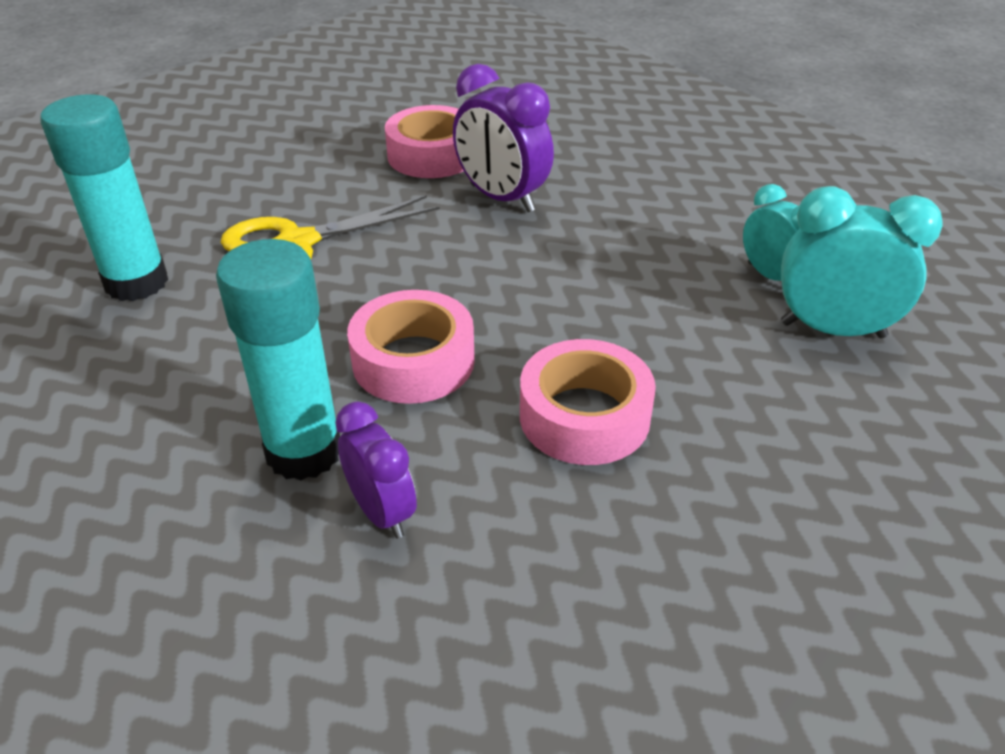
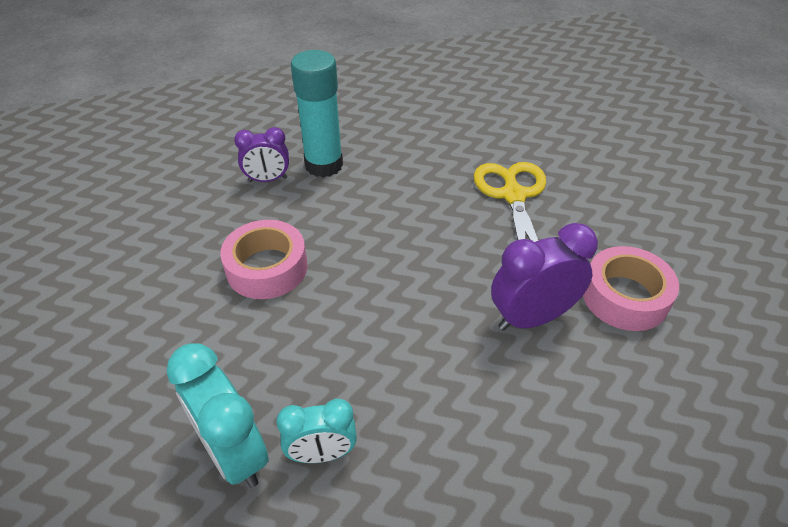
camera: 115 degrees right, 5 degrees up
turquoise glue stick [40,94,168,301] -> none
pink tape [347,290,475,404] -> none
turquoise clock [781,186,943,338] -> turquoise clock turned 105 degrees clockwise [167,343,269,488]

